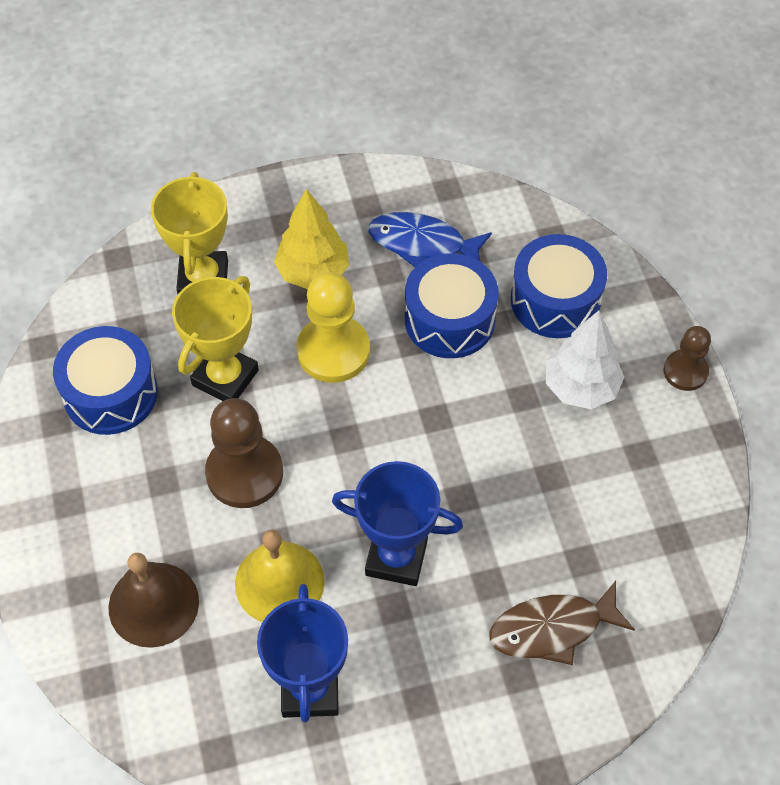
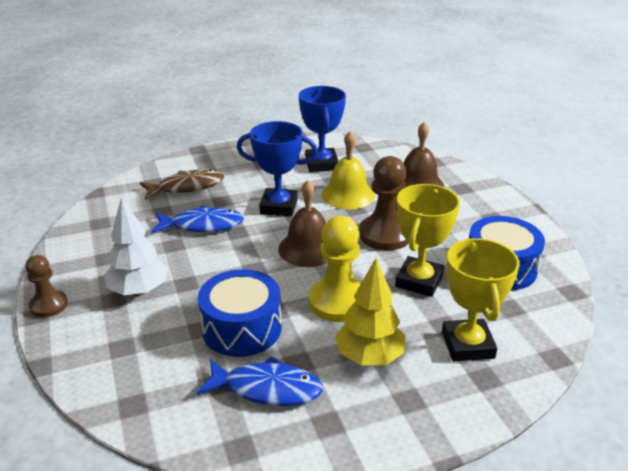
camera: 175 degrees right, 25 degrees down
blue drum [511,234,607,338] -> none
none -> blue fish [151,205,244,234]
none -> brown bell [278,180,328,267]

